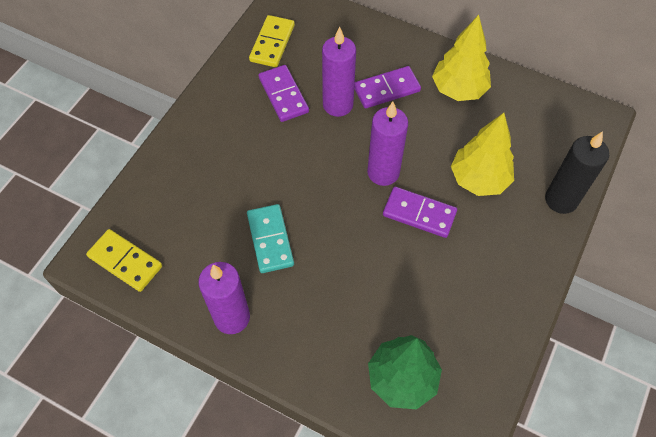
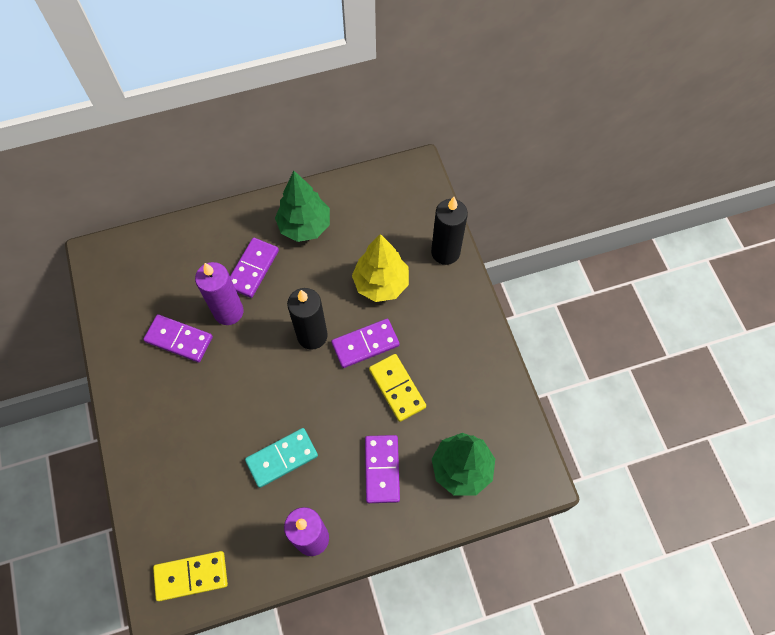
camera: 45 degrees left, 5 degrees up
turquoise domino [247,204,294,273] -> turquoise domino turned 60 degrees counterclockwise [245,428,318,488]
yellow domino [249,15,295,67] -> yellow domino moved to [369,354,426,422]
purple candle [367,102,408,186] -> black candle [287,288,328,350]
yellow tree [432,15,491,101] -> green tree [275,171,330,242]
none -> purple domino [365,435,400,503]

